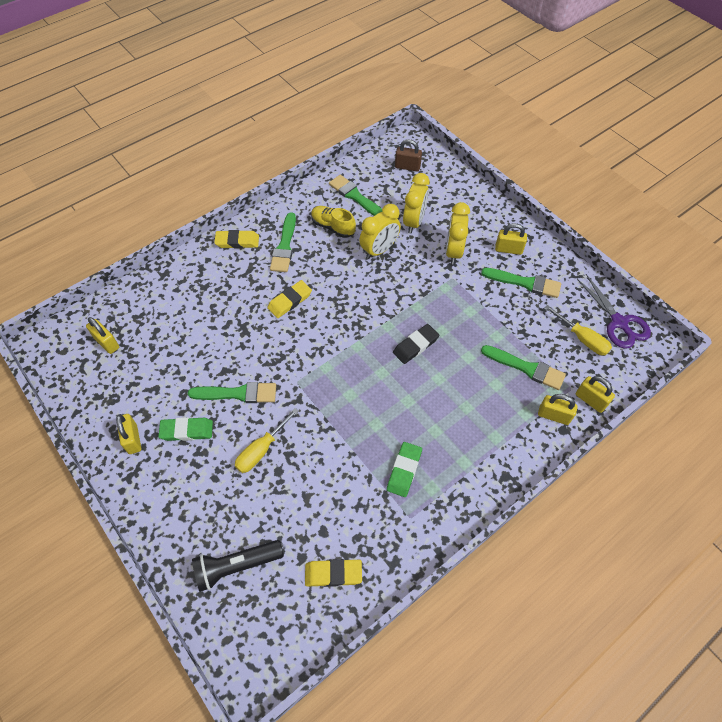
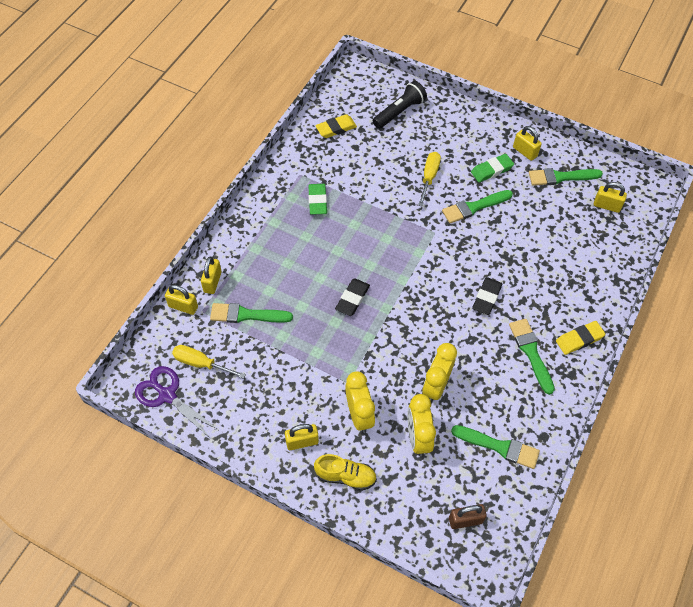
camera: 155 degrees right, 0 degrees up
yellow eraser [267,280,312,318] -> black eraser [472,277,503,315]
yellow shoe [311,206,356,238] -> yellow shoe moved to [314,454,377,491]
green brush [481,268,561,298] -> green brush moved to [529,168,603,186]
yellow padlock [538,394,578,425] -> yellow padlock turned 75 degrees counterclockwise [201,257,222,294]

